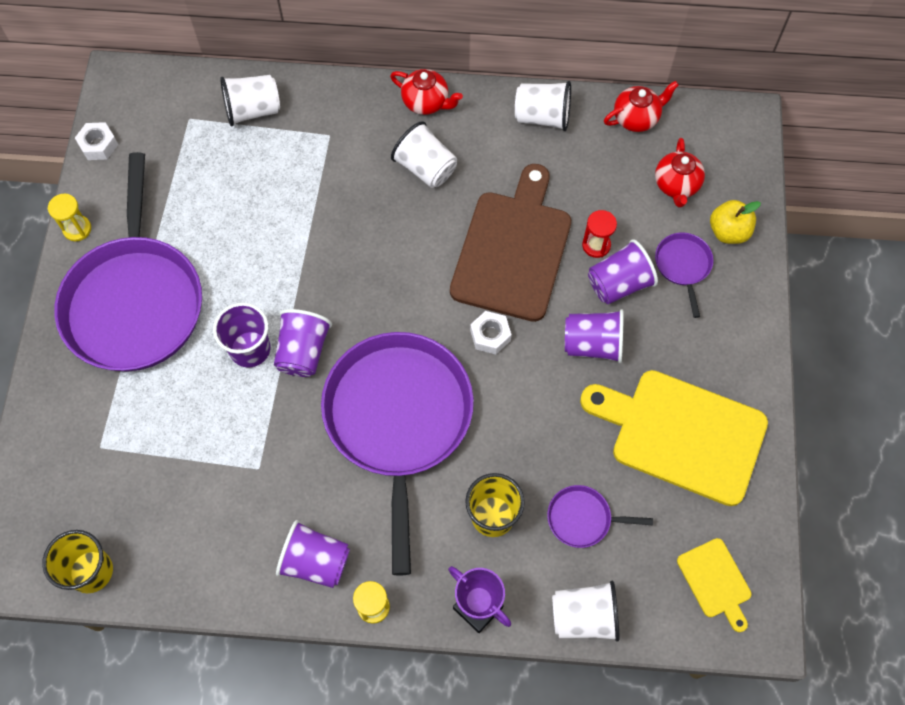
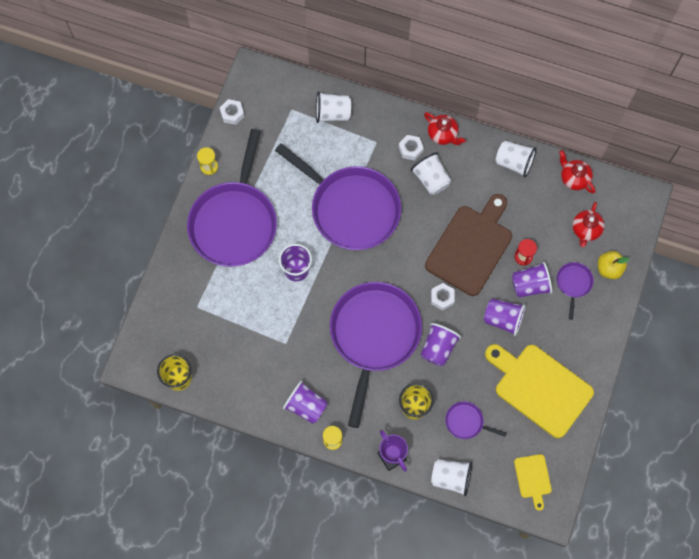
camera: 15 degrees right, 5 degrees up
purple cup [274,309,332,377] -> purple cup moved to [420,323,461,366]
red teapot [604,81,679,132] -> red teapot turned 120 degrees counterclockwise [559,150,596,193]
none -> purple pan [275,143,401,250]
none -> white nut [399,135,424,161]

